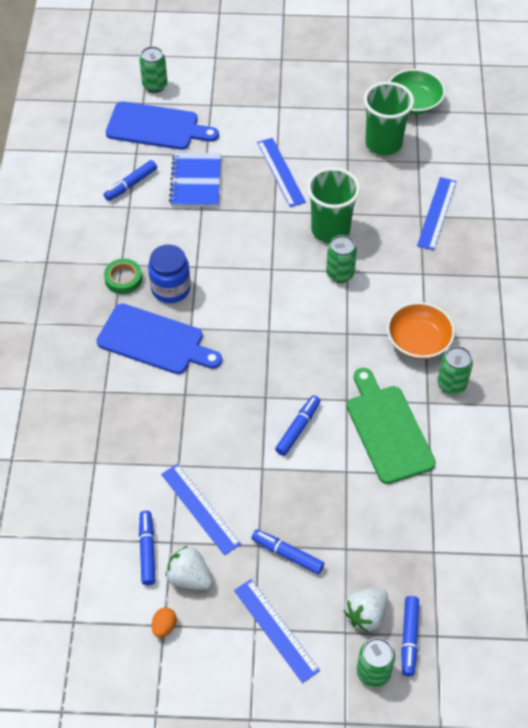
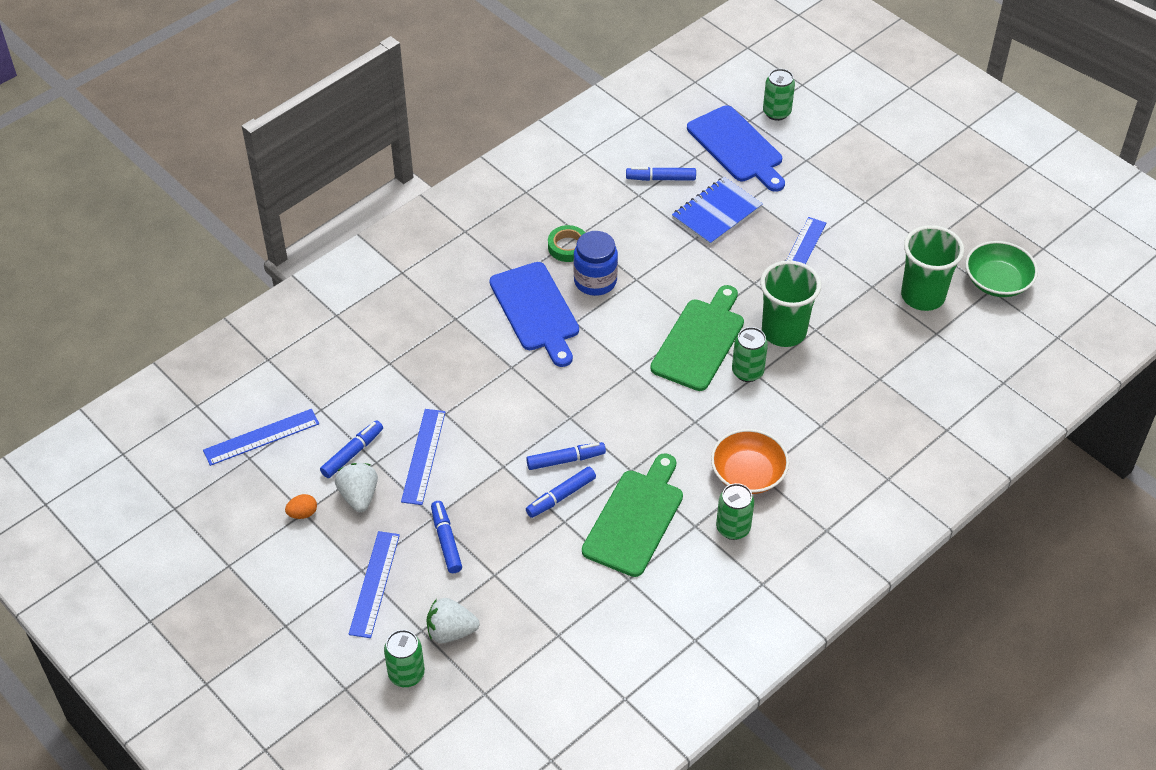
camera: 45 degrees right, 5 degrees down
blue marker [401,596,419,677] -> blue marker moved to [526,467,596,518]
blue ruler [417,177,457,251] -> blue ruler moved to [203,409,319,466]
none -> green cutting board [650,285,744,391]

